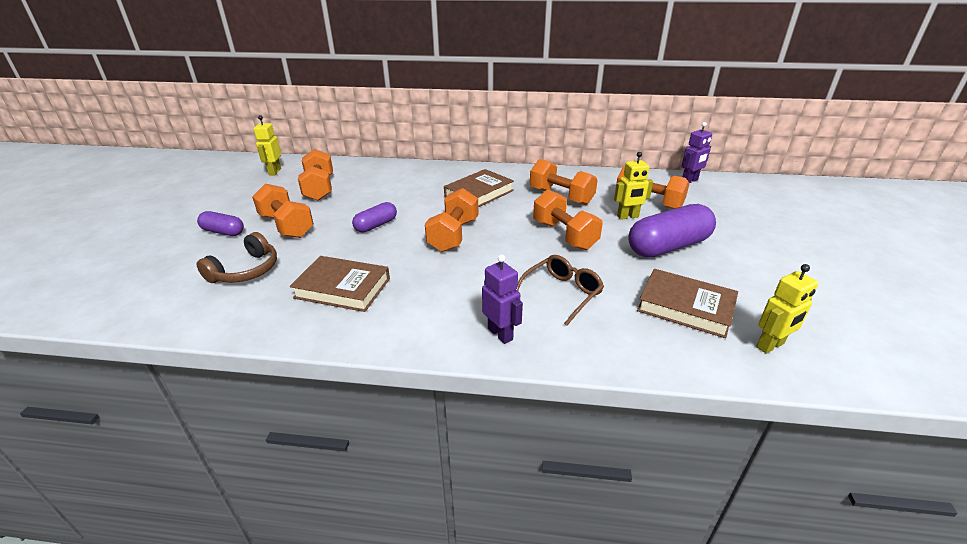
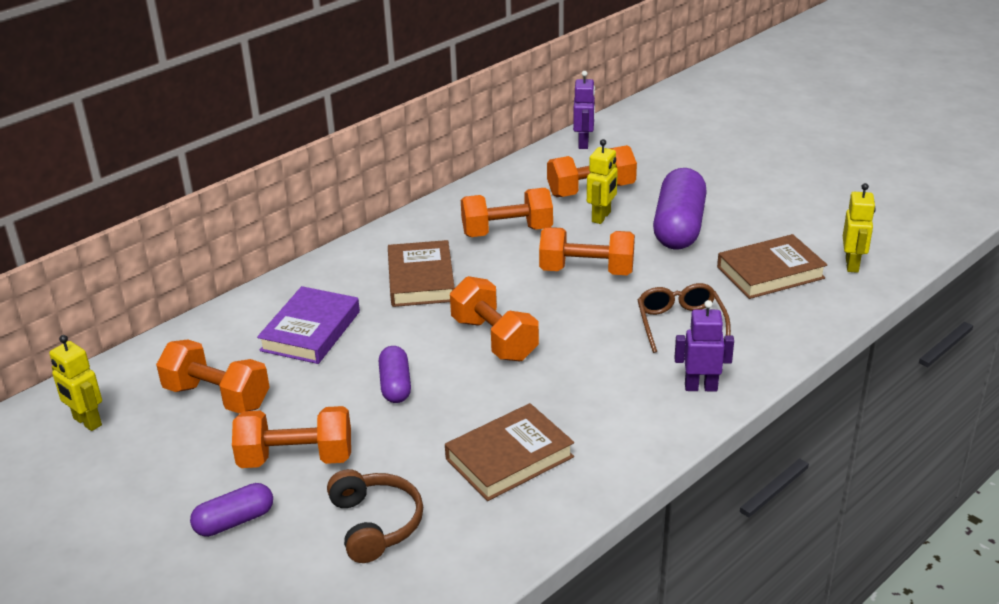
camera: 50 degrees left, 0 degrees up
none -> purple book [257,286,360,364]

